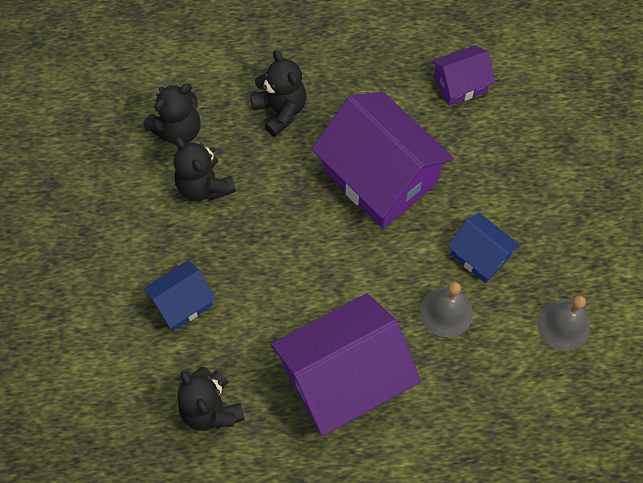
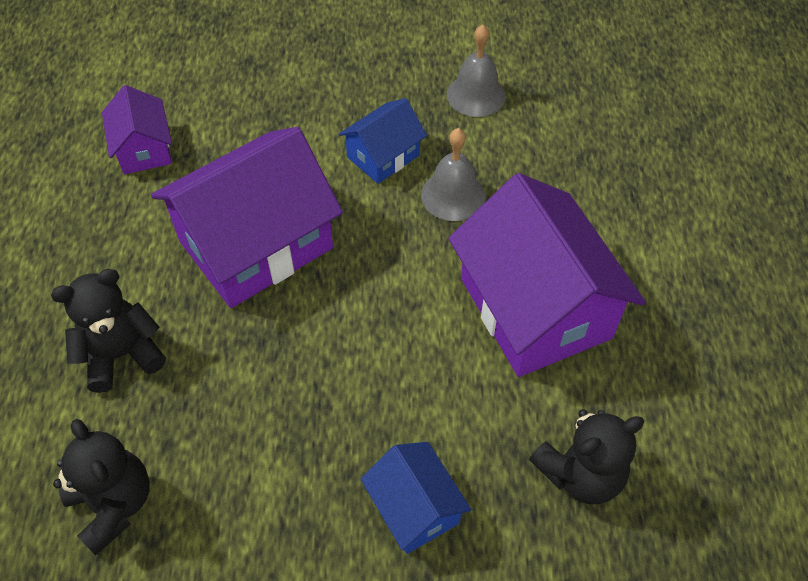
camera: 85 degrees left, 10 degrees down
black teddy bear [174,137,236,201] -> none

